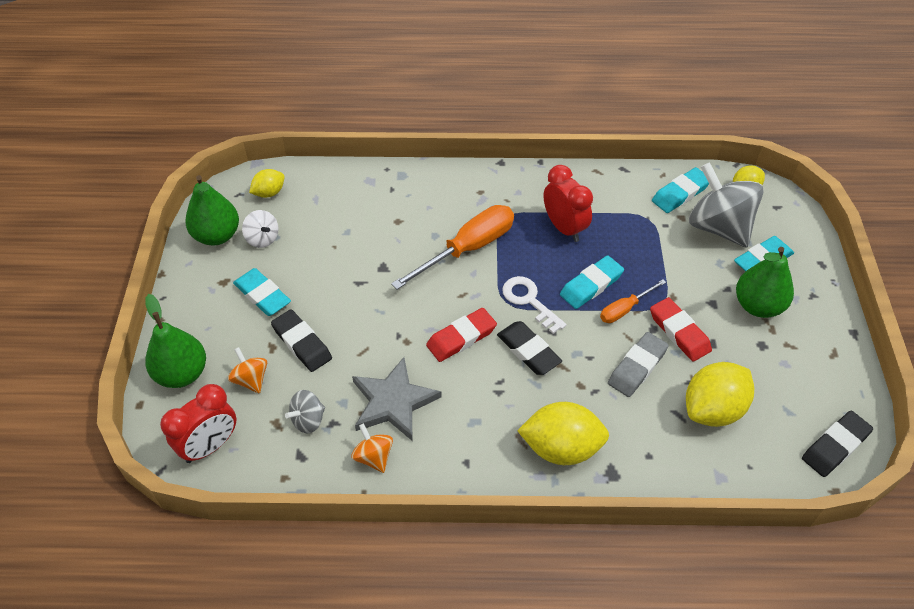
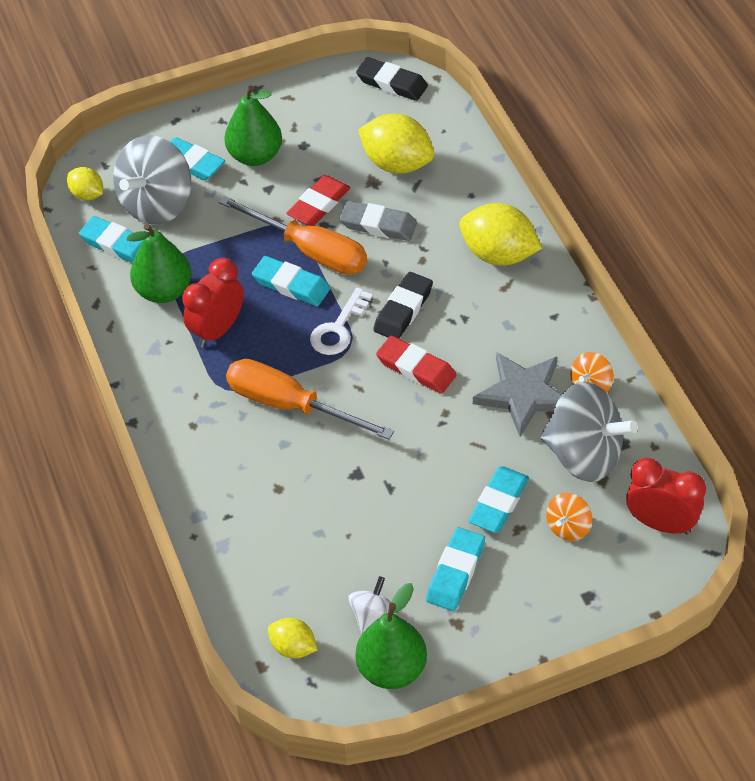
camera: 110 degrees left, 0 degrees up
green pear [145,294,206,388] -> green pear moved to [127,224,192,303]
black eraser [271,309,332,372] -> turquoise eraser [468,466,529,533]
grey spinning top [285,390,325,433] -> grey spinning top [540,382,638,482], size x2.08
yellow lemon [517,402,609,465] -> yellow lemon turned 45 degrees counterclockwise [460,203,542,266]
orange screwdriver [600,279,666,323] -> orange screwdriver [219,196,367,275], size x1.89

